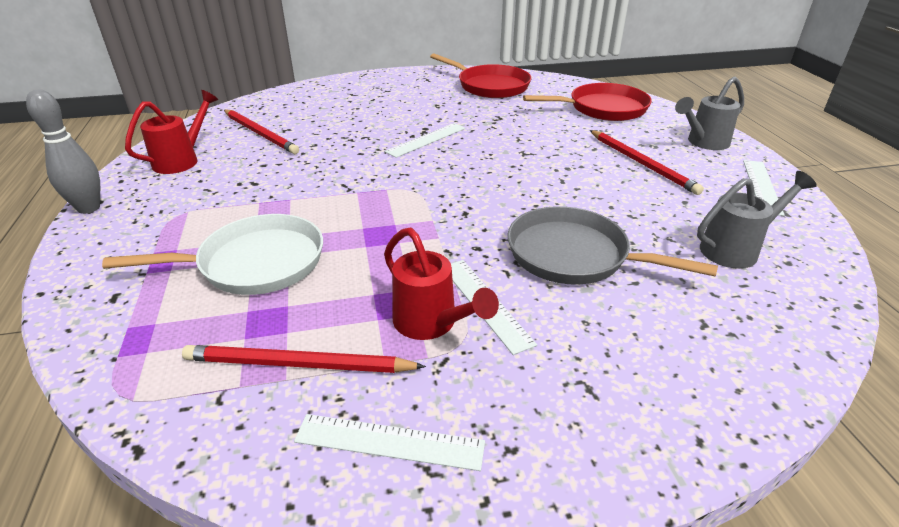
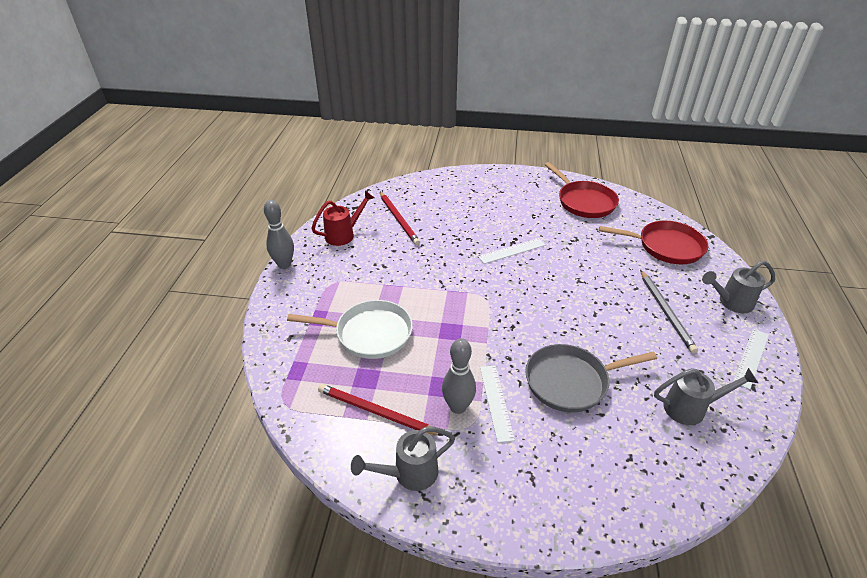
camera: 20 degrees right, 5 degrees up
white ruler [294,414,485,471] -> grey watering can [351,426,455,491]
red watering can [384,228,499,340] -> grey bowling pin [442,338,476,414]
grey pan [507,206,718,285] -> grey pan turned 60 degrees counterclockwise [525,344,657,412]
red pencil [590,130,704,195] -> grey pencil [640,270,698,353]

